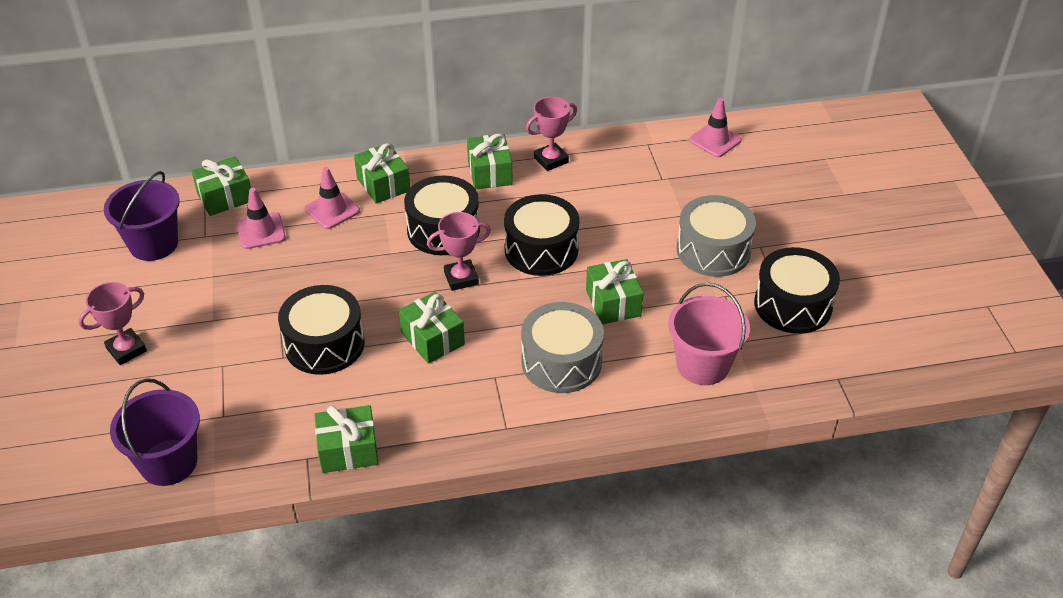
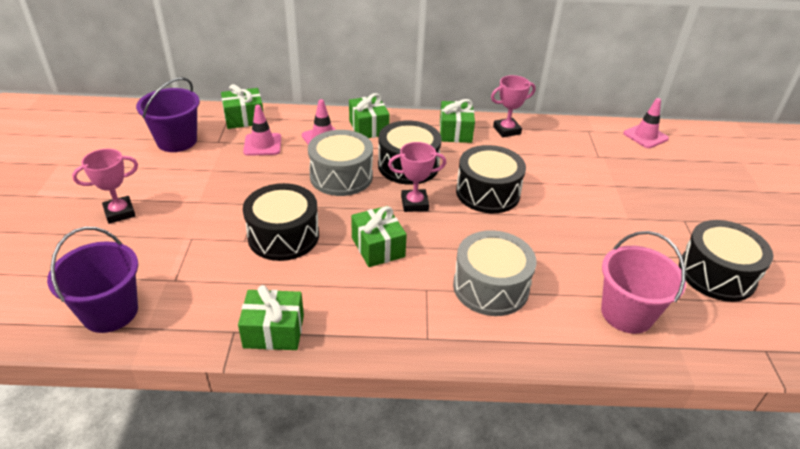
camera: 10 degrees right, 5 degrees down
green gift [586,259,644,324] -> none
grey drum [676,195,756,277] -> grey drum moved to [308,130,373,196]

